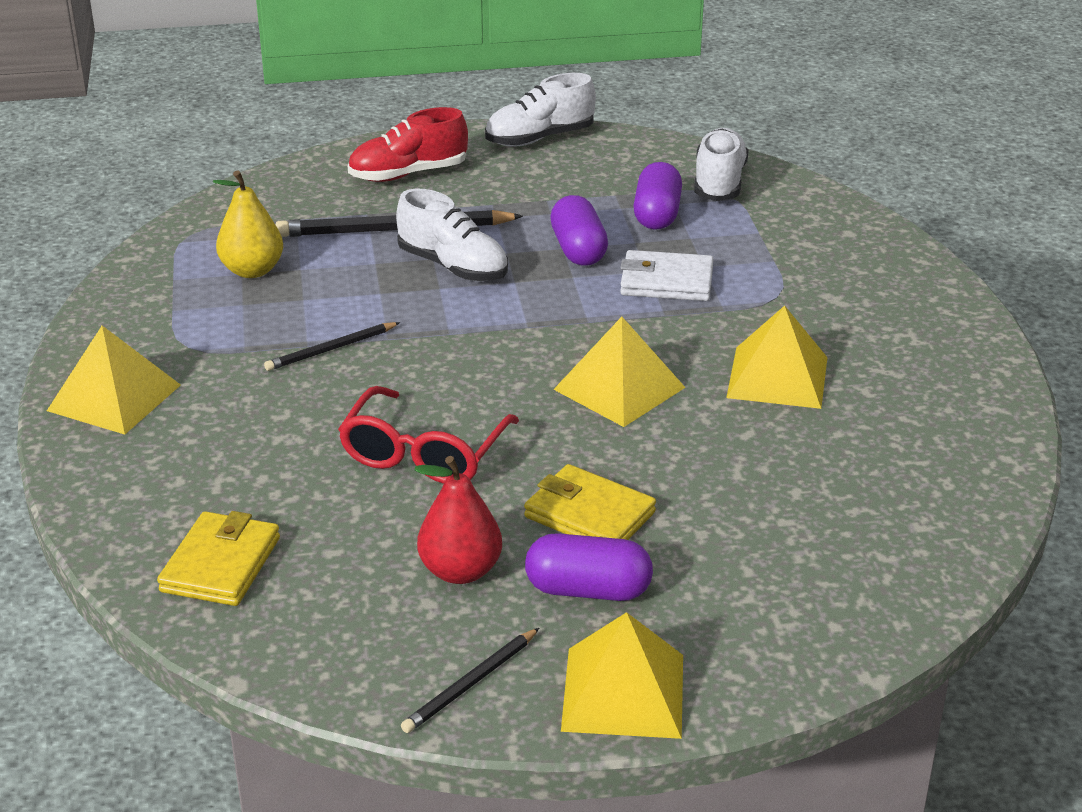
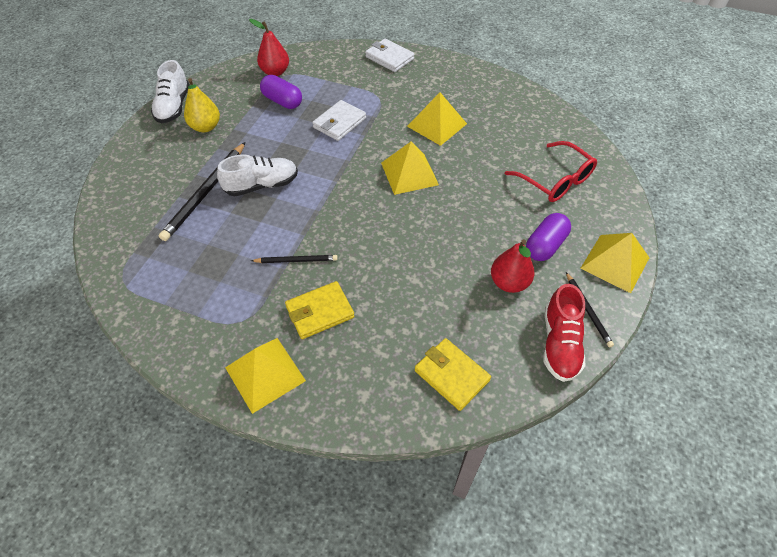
camera: 60 degrees left, 20 degrees up
yellow pear [213,170,283,278] -> yellow pear moved to [184,78,220,132]
black pencil [264,322,400,371] -> black pencil turned 90 degrees counterclockwise [251,255,338,263]
red glasses [338,386,519,484] -> red glasses moved to [505,141,597,202]
red shoe [348,107,468,182] -> red shoe moved to [543,284,585,382]
yellow wallet [524,464,656,540] -> yellow wallet moved to [285,281,355,339]
purple capsule [550,195,608,266] -> none
white shoe [694,128,749,201] -> red pear [249,19,289,76]
none -> white wallet [365,39,414,72]

